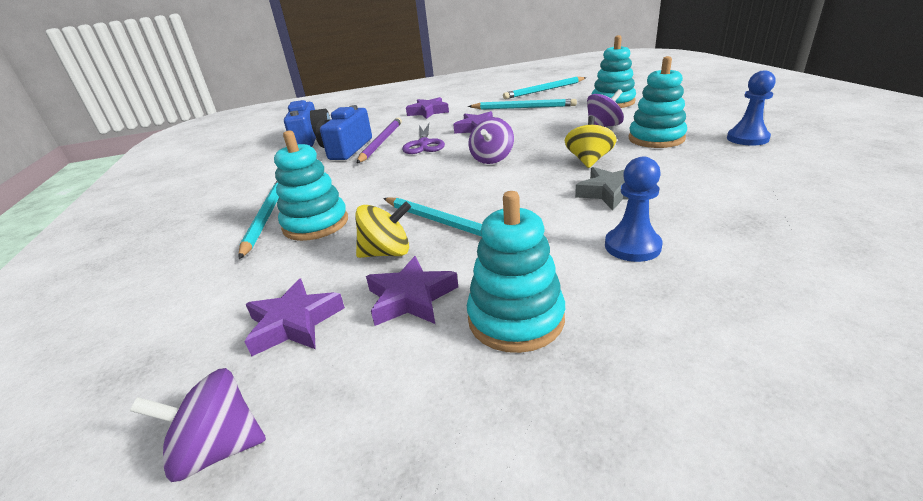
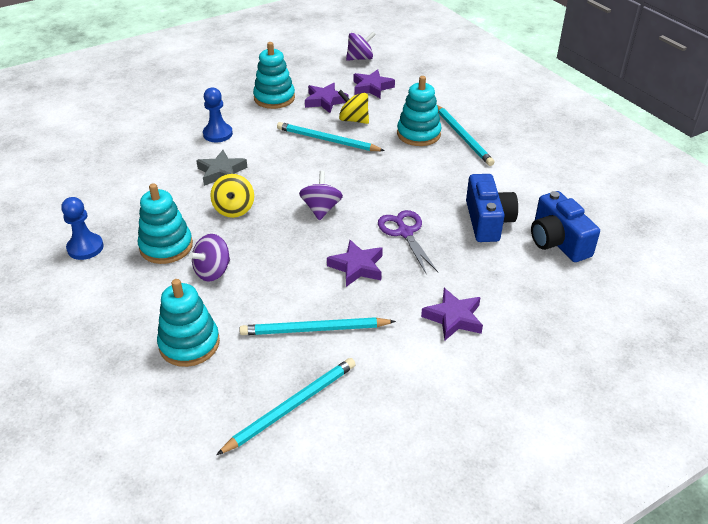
camera: 160 degrees right, 10 degrees up
yellow spinning top [355,201,411,258] -> yellow spinning top turned 60 degrees clockwise [338,90,369,124]
purple pencil [357,118,402,163] -> none

